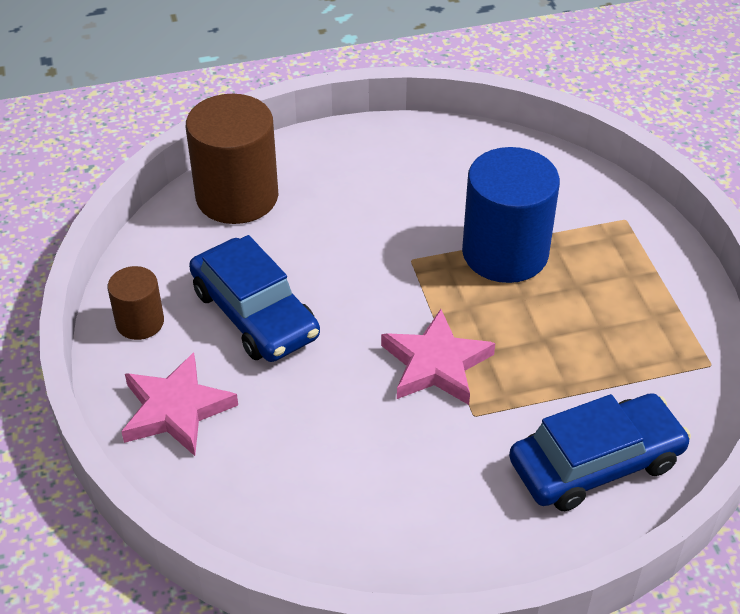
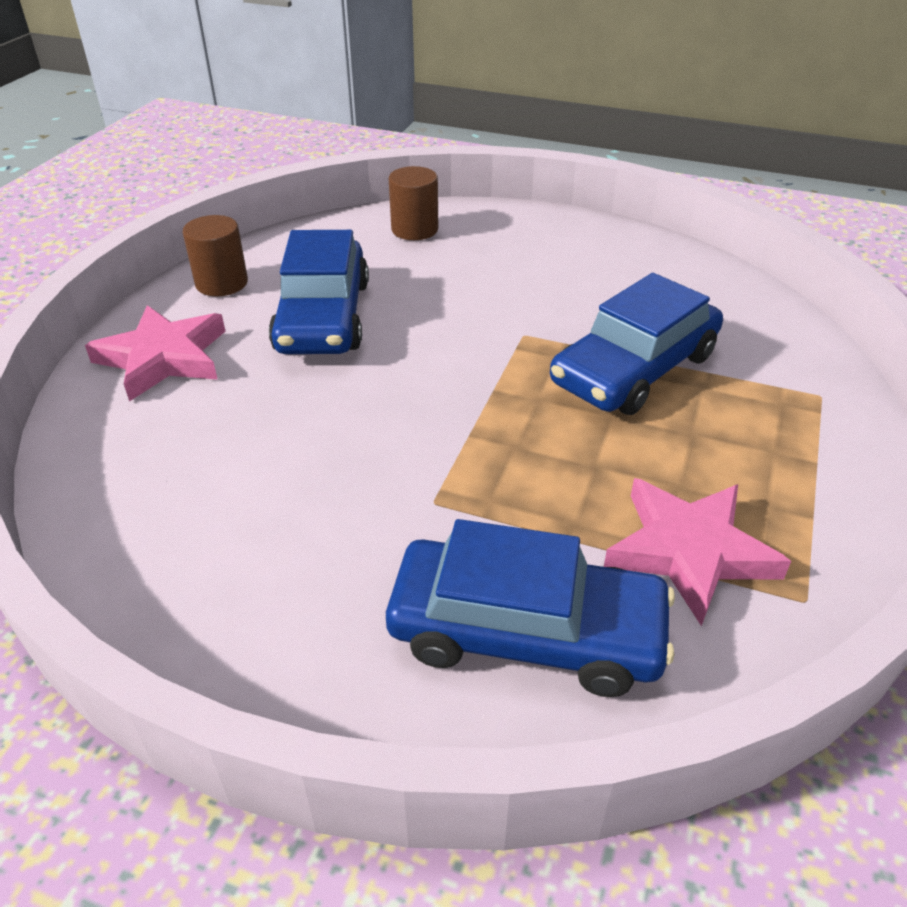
camera: 35 degrees right, 5 degrees down
brown cylinder [186,94,278,224] -> brown cylinder [389,166,438,240], size x0.53
pink star [381,309,495,405] -> pink star moved to [604,478,791,626]
blue cylinder [462,147,560,283] -> blue car [550,273,723,415]

